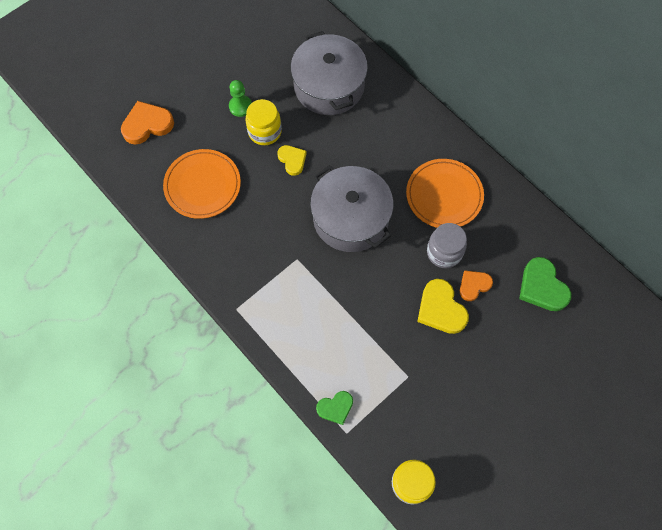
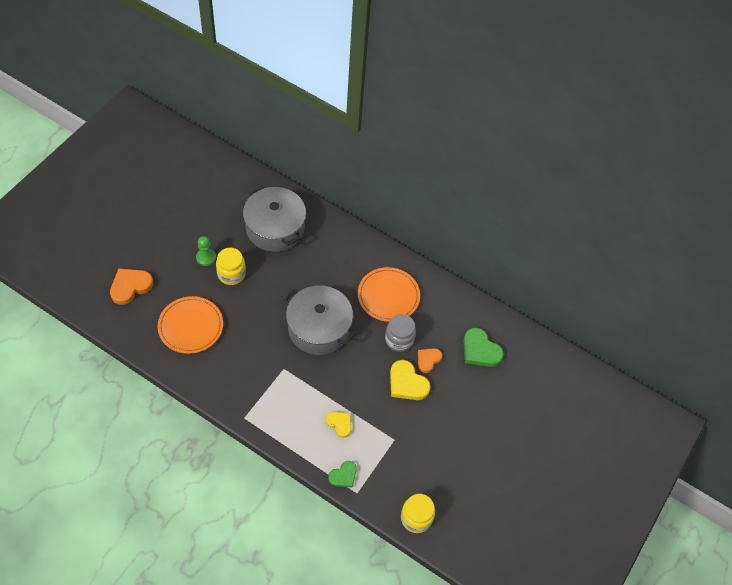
camera: 20 degrees left, 10 degrees down
yellow heart [277,145,307,176] -> yellow heart moved to [325,412,351,438]

